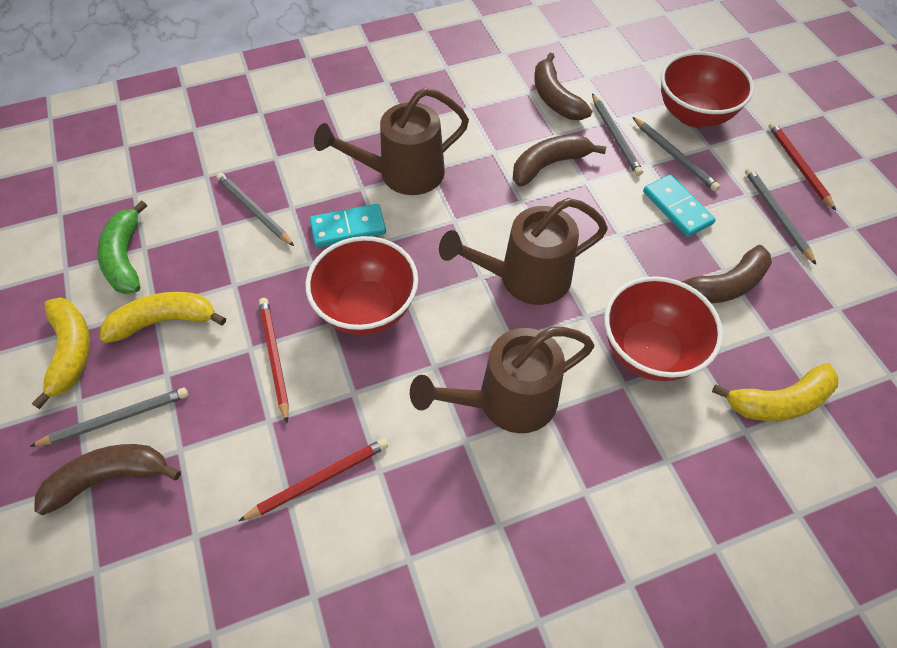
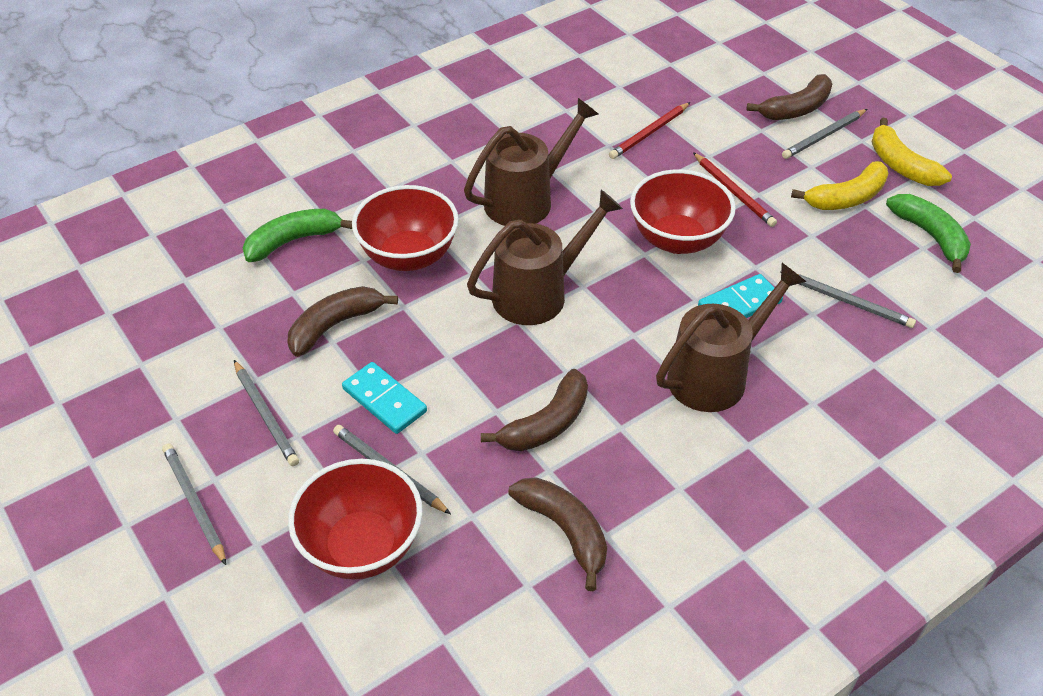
camera: 165 degrees right, 10 degrees down
grey pencil [592,94,643,176] -> grey pencil moved to [162,443,226,565]
yellow banana [712,363,838,421] -> green banana [243,209,352,262]
red pencil [768,122,836,211] -> none

